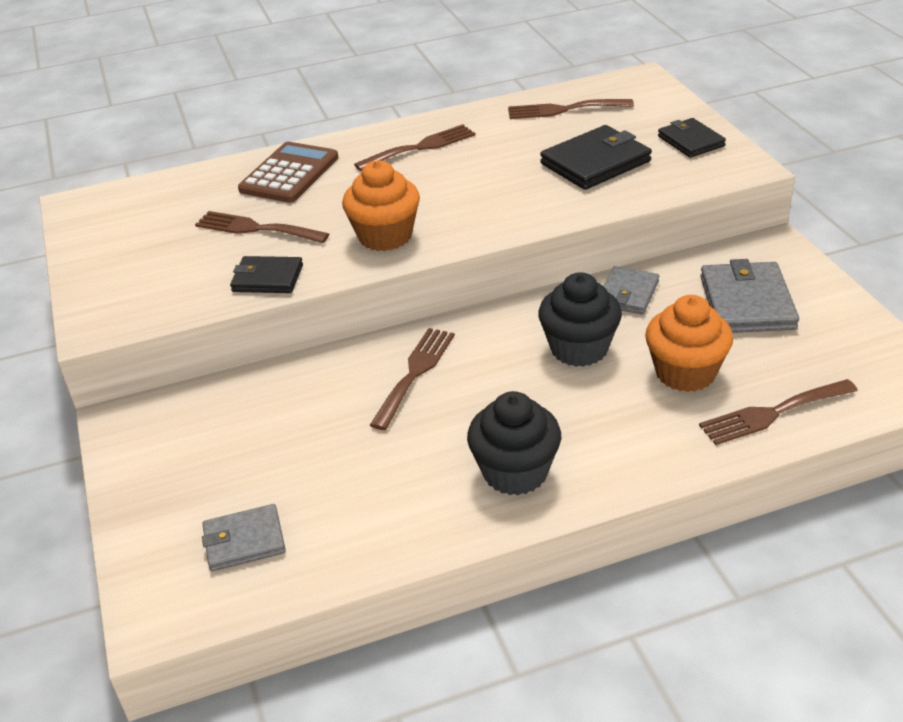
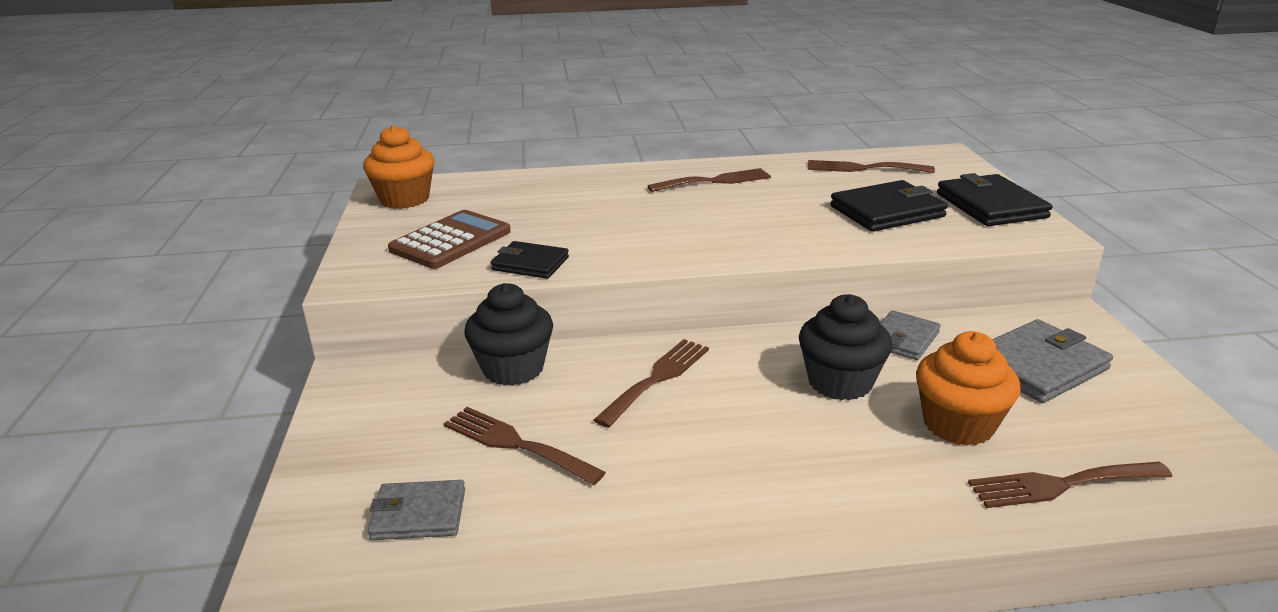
camera: 10 degrees right, 10 degrees down
brown fork [195,211,329,243] -> brown fork moved to [443,407,606,485]
brown calculator [238,142,339,203] -> brown calculator moved to [388,210,511,269]
orange cupcake [342,160,420,251] -> orange cupcake moved to [363,125,435,209]
black cupcake [467,391,561,495] -> black cupcake moved to [465,283,553,386]
black wallet [658,118,726,158] -> black wallet [937,173,1052,226], size x1.58
grey wallet [700,259,799,333] -> grey wallet turned 45 degrees clockwise [992,319,1113,403]

